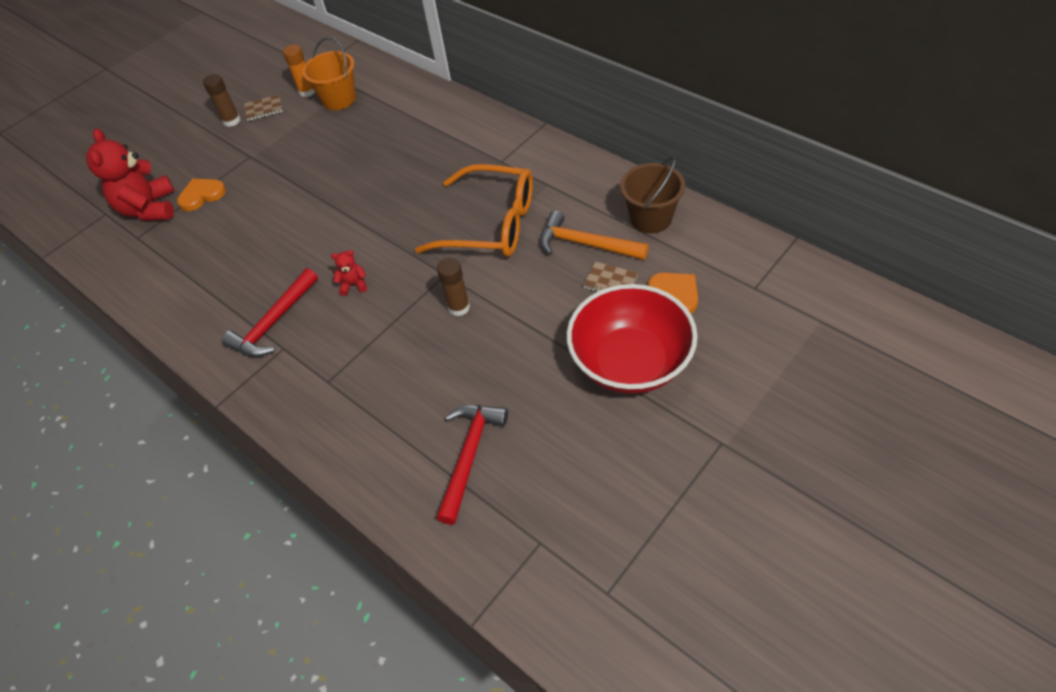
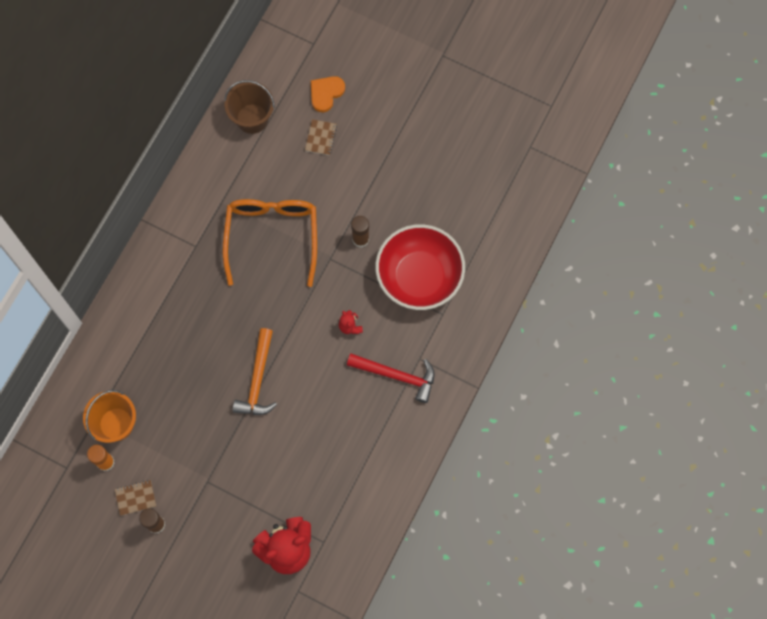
camera: 110 degrees left, 20 degrees up
orange heart [177,179,226,211] -> none
brown notebook [244,94,283,121] -> brown notebook turned 75 degrees counterclockwise [115,480,156,516]
red hammer [436,405,508,525] -> none
orange hammer [540,210,649,260] -> orange hammer moved to [233,328,277,415]
red bowl [567,284,698,394] -> red bowl moved to [375,224,465,310]

